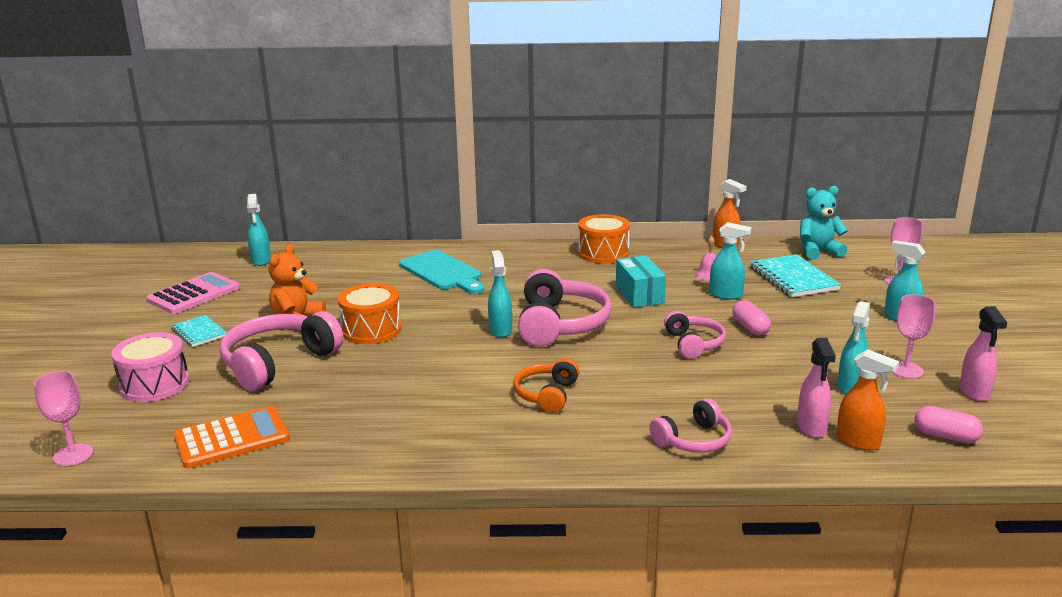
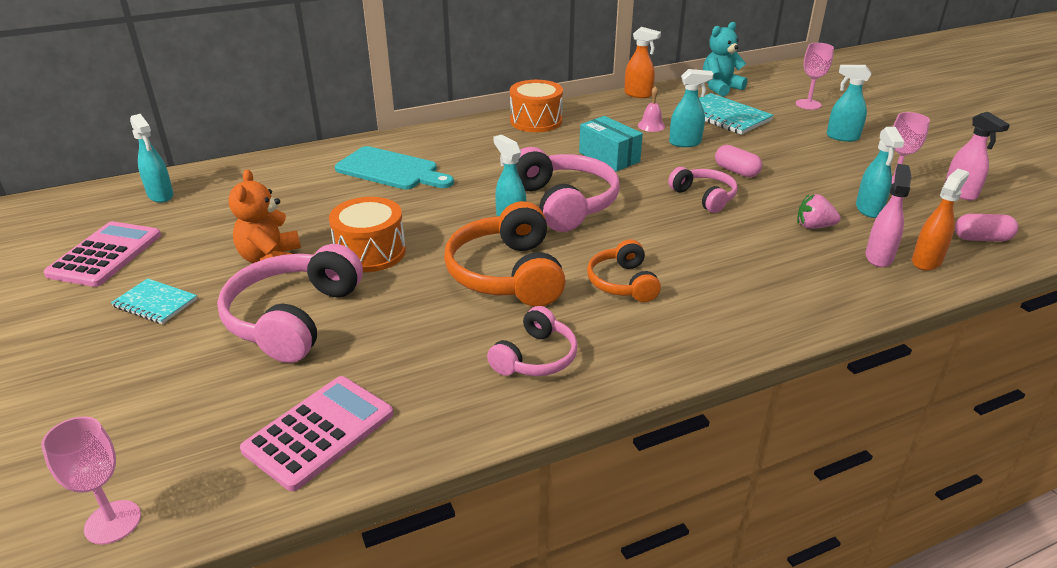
camera: 25 degrees left, 10 degrees up
pink drum [111,332,189,402] -> none
orange calculator [174,406,290,469] -> pink calculator [240,376,393,491]
pink headphones [650,398,732,453] -> pink headphones moved to [487,306,578,376]
pink spray bottle [797,338,836,438] -> pink spray bottle turned 135 degrees counterclockwise [865,164,911,267]
orange spray bottle [836,349,899,451] -> orange spray bottle turned 60 degrees counterclockwise [912,169,969,271]
none -> orange headphones [444,201,566,307]
none -> pink strawberry [797,194,841,229]

